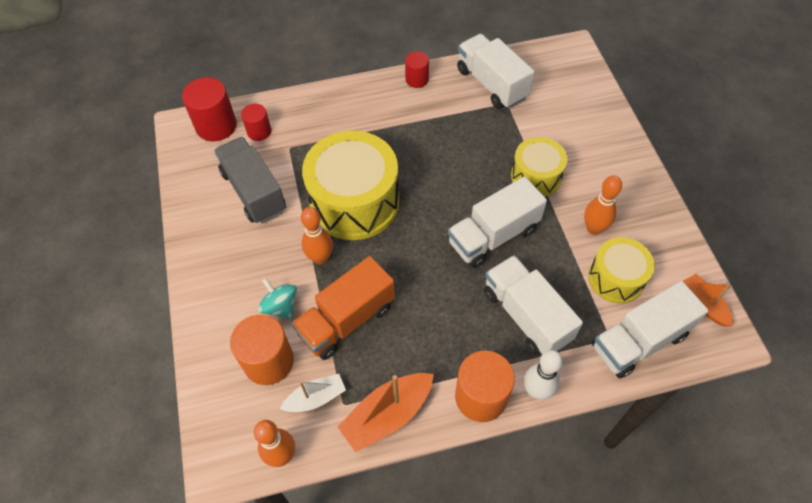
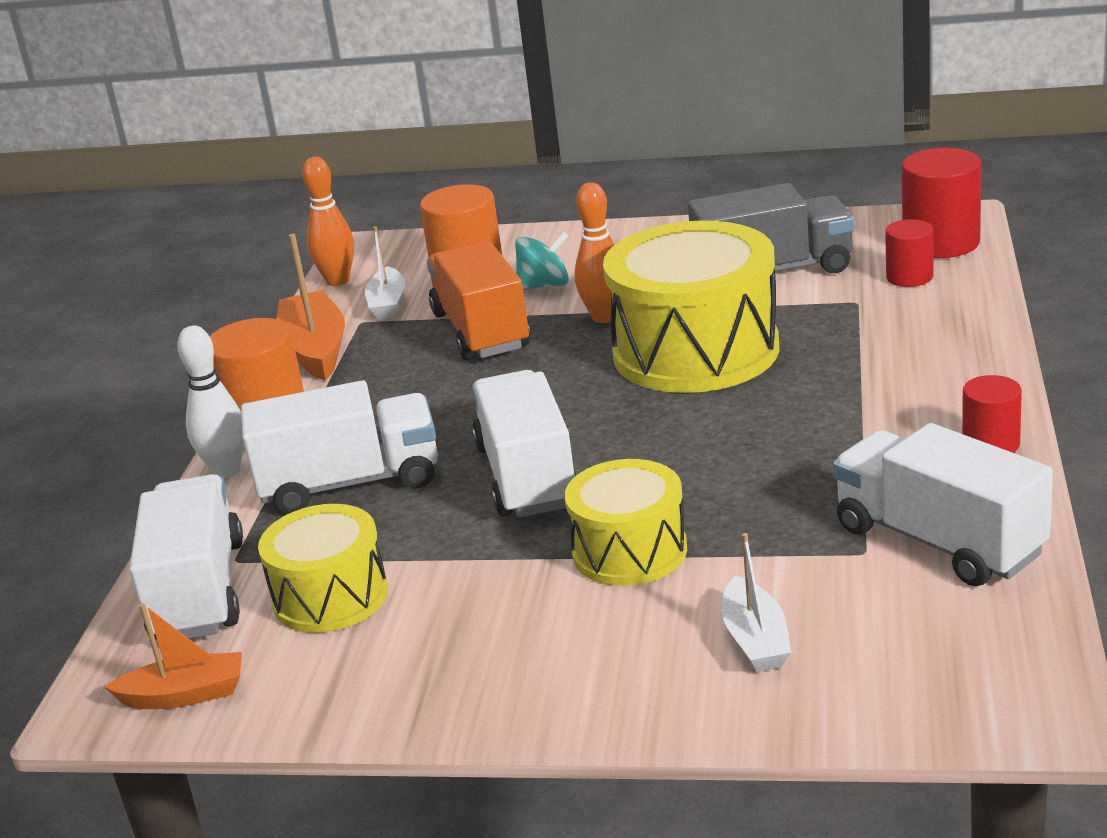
camera: 115 degrees right, 30 degrees down
white truck [457,34,534,109] -> white truck turned 120 degrees counterclockwise [833,423,1053,586]
orange bowling pin [584,175,622,235] -> none
none -> white boat [721,533,791,672]

